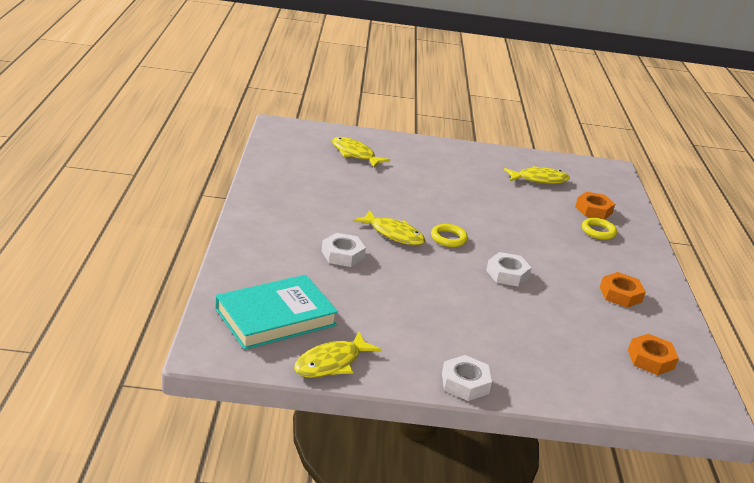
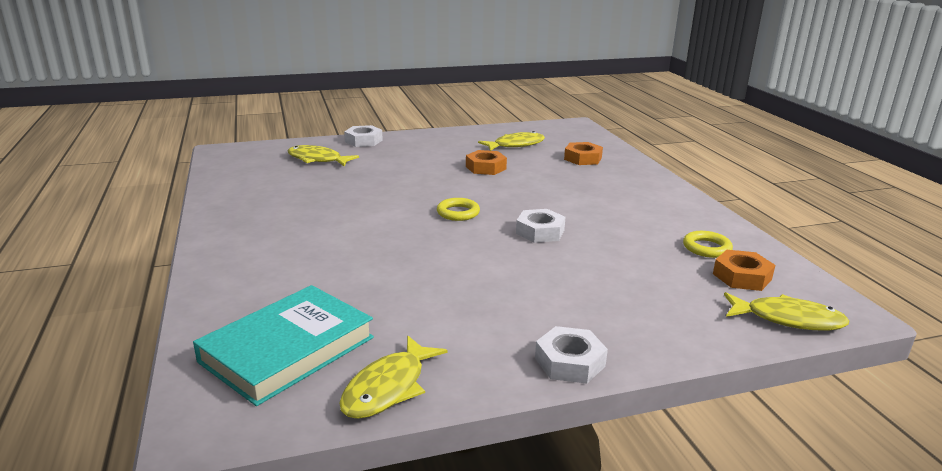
camera: 15 degrees left, 5 degrees down
white nut [321,233,366,267] -> white nut moved to [344,125,383,147]
yellow fish [353,210,426,245] -> yellow fish moved to [724,292,849,330]
yellow ring [582,218,617,240] -> yellow ring moved to [683,231,733,258]
orange nut [600,272,646,308] -> orange nut moved to [466,150,507,175]

